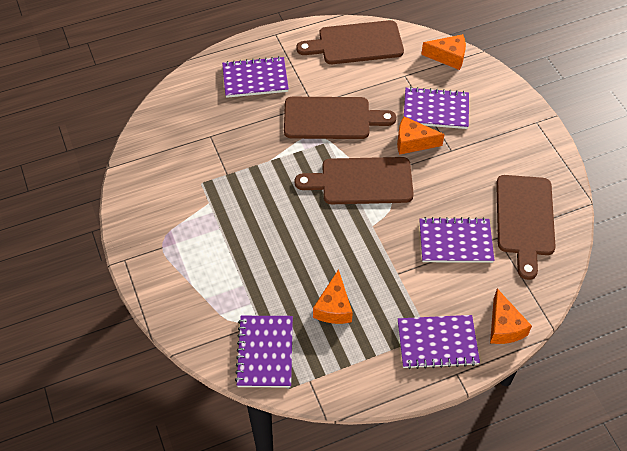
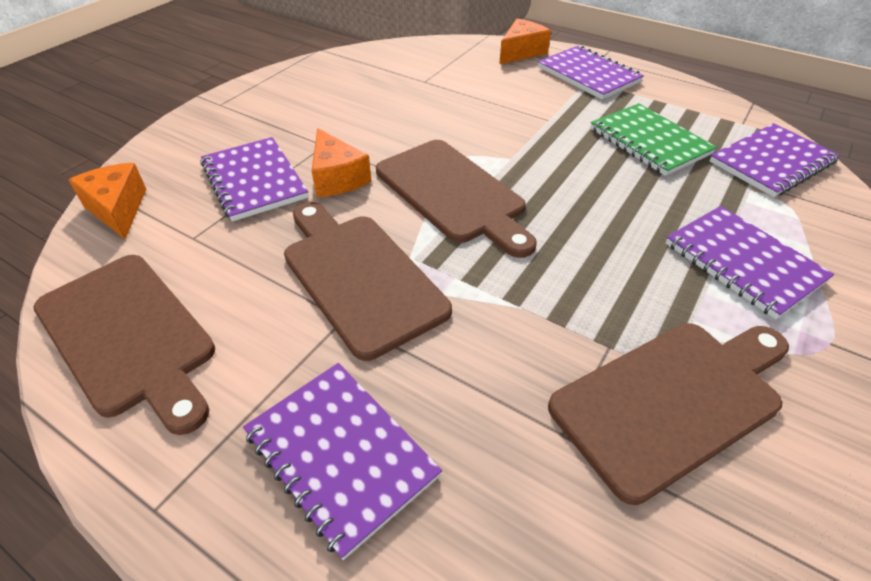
camera: 125 degrees left, 10 degrees down
orange cheese [313,269,353,324] -> green notebook [590,103,717,176]
purple notebook [419,217,494,263] -> purple notebook moved to [666,206,834,319]
brown cutting board [496,175,556,280] -> brown cutting board moved to [548,323,789,505]

